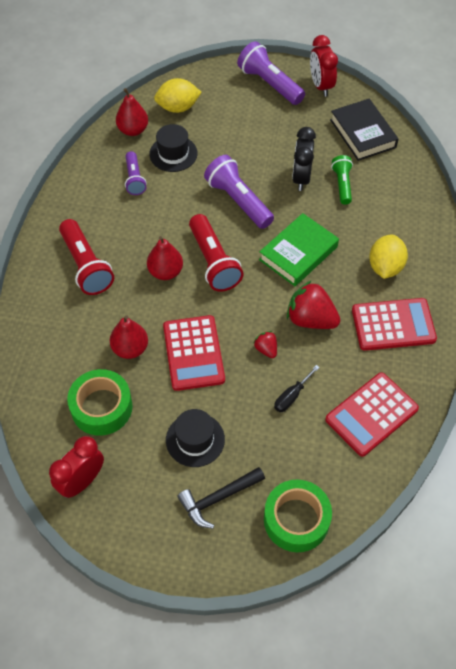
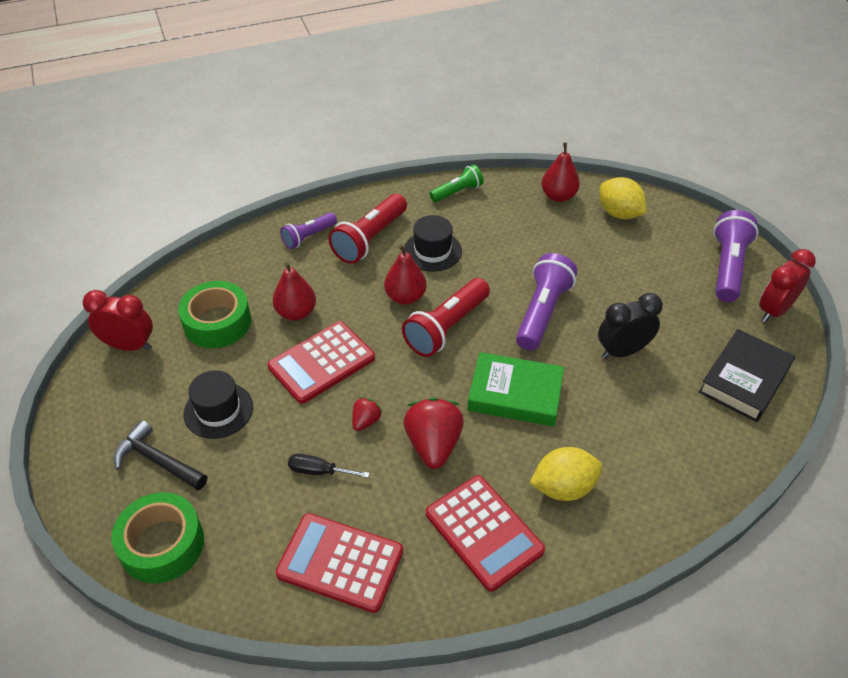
camera: 60 degrees right, 10 degrees down
purple flashlight [125,151,147,195] -> purple flashlight moved to [280,212,337,249]
black hat [149,124,198,172] -> black hat moved to [404,215,462,272]
green flashlight [331,155,353,205] -> green flashlight moved to [429,164,484,202]

